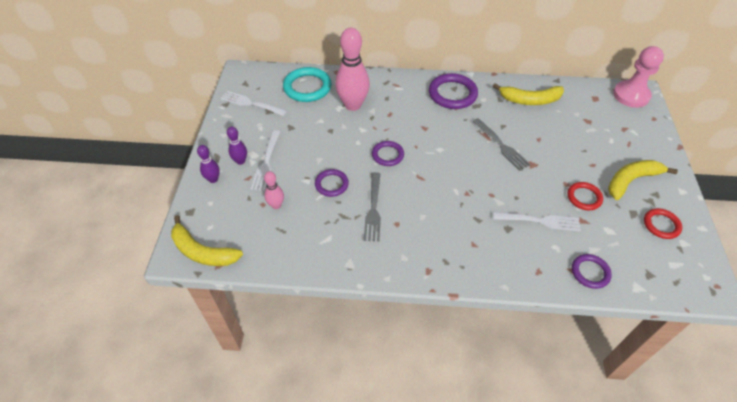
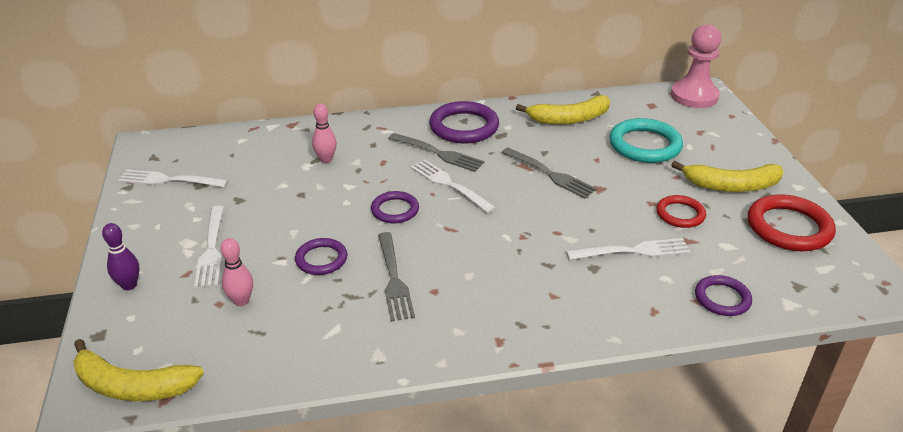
camera: 15 degrees left, 15 degrees down
purple bowling pin [227,127,247,165] -> none
turquoise ring [283,67,332,102] -> turquoise ring moved to [610,118,683,163]
pink bowling pin [335,28,370,111] -> pink bowling pin [312,104,337,163], size x0.49
yellow banana [608,160,678,200] -> yellow banana turned 135 degrees counterclockwise [671,161,784,192]
red ring [644,208,682,239] -> red ring [748,194,836,251], size x1.67
none -> grey fork [388,133,484,172]
none -> white fork [410,160,496,214]

